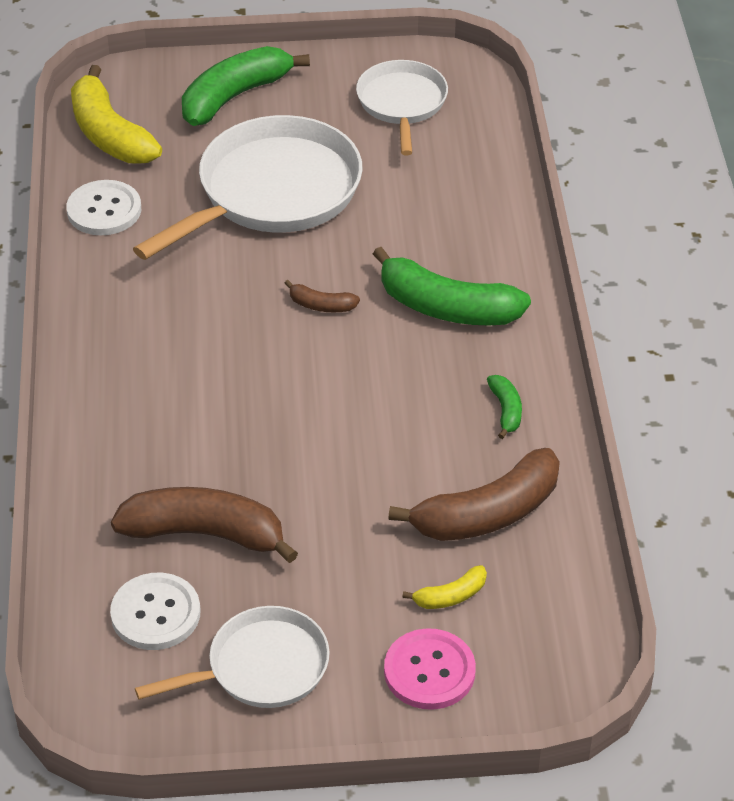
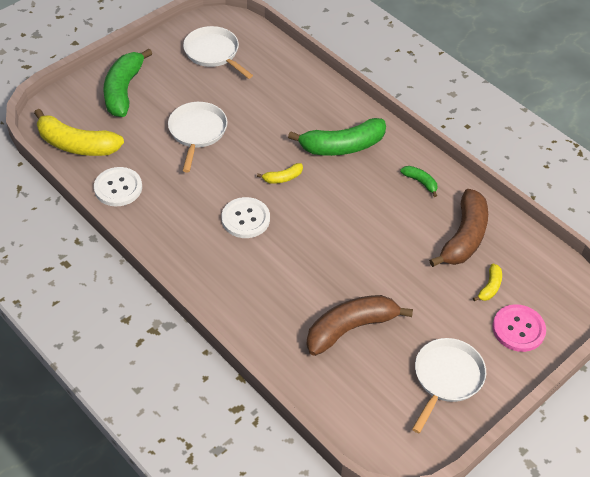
camera: 40 degrees left, 5 degrees up
white button [110,573,201,650] -> white button moved to [221,197,270,238]
white pan [133,115,363,260] -> white pan [168,102,227,173], size x0.59
brown banana [284,280,360,312] -> yellow banana [257,163,303,184]

